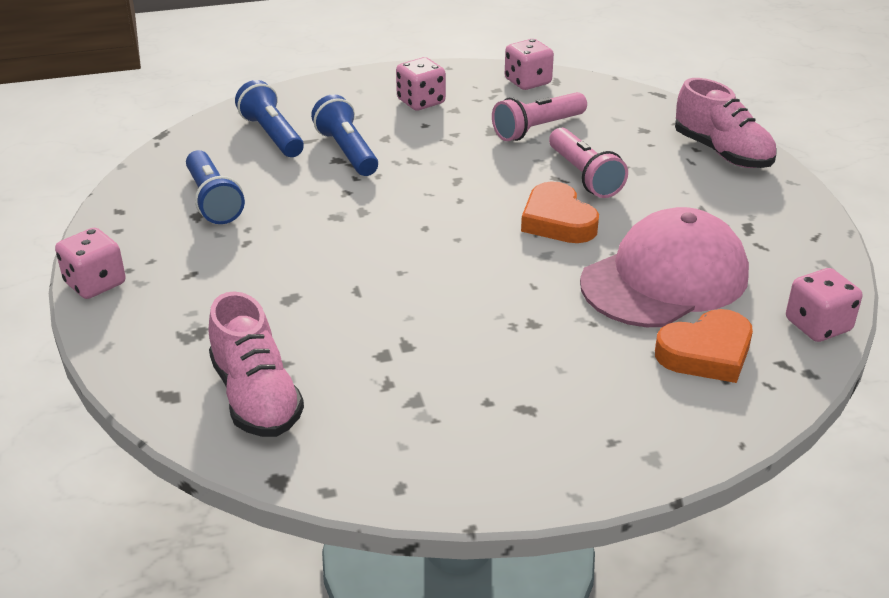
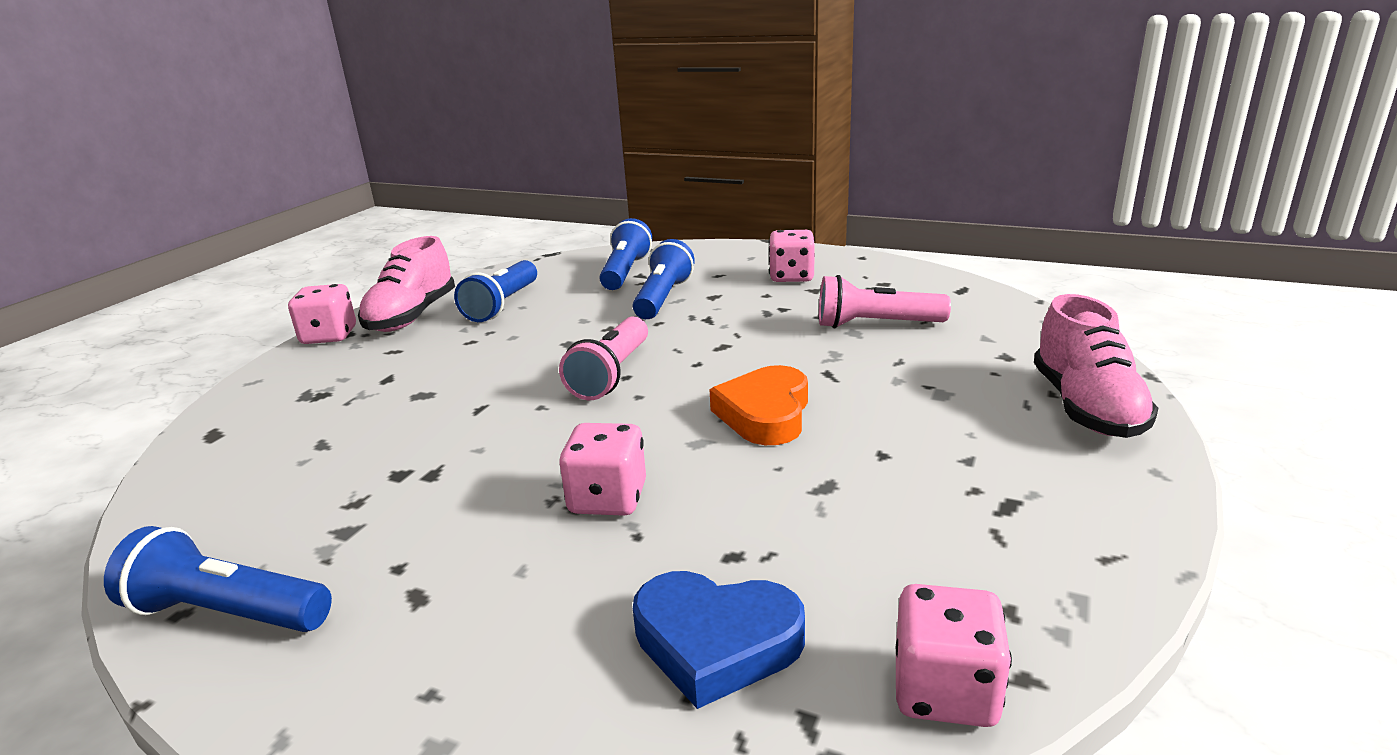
camera: 40 degrees right, 10 degrees down
pink shoe [209,291,304,437] -> pink shoe moved to [358,236,455,332]
pink dice [505,39,554,90] -> pink dice moved to [559,423,646,516]
pink flashlight [549,128,628,198] -> pink flashlight moved to [559,316,648,400]
pink cap [580,207,749,327] -> none
orange heart [655,309,753,383] -> blue heart [633,571,805,709]
none -> blue flashlight [104,526,332,632]

